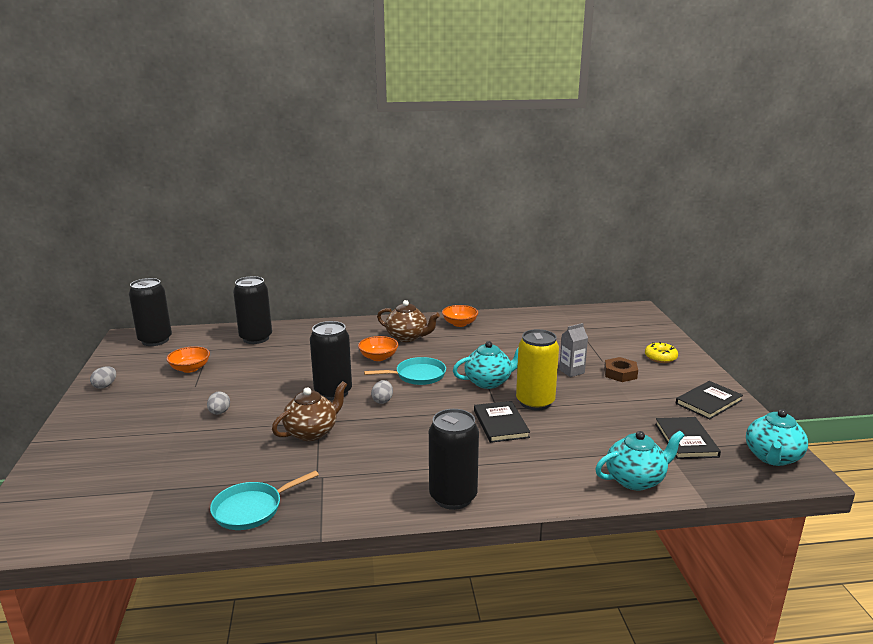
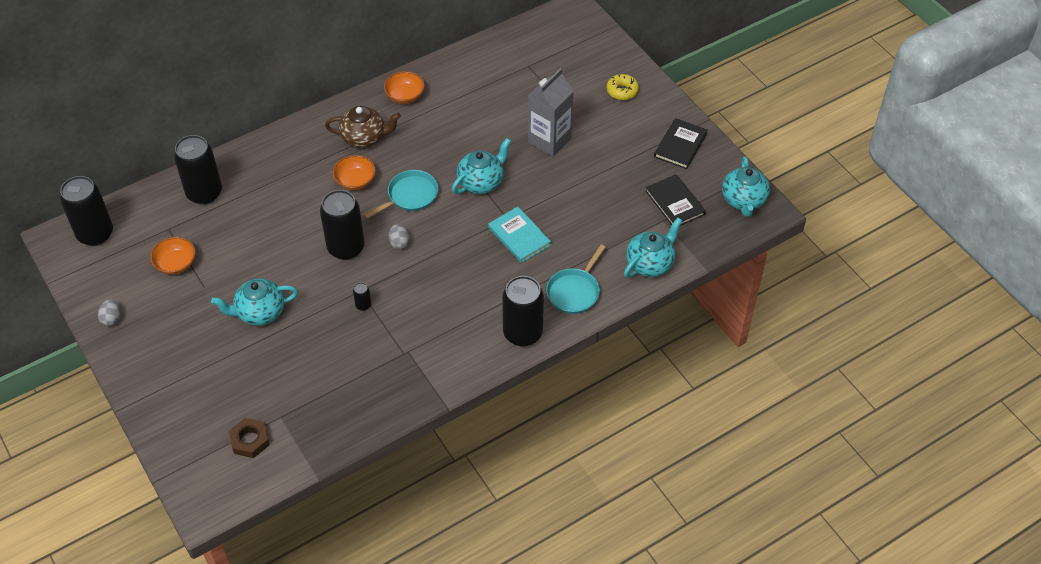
camera: 25 degrees left, 30 degrees up
grey egg [207,391,230,415] -> turquoise teapot [211,279,298,326]
turquoise pan [210,470,319,530] -> turquoise pan moved to [546,245,606,314]
brown teapot [272,381,347,441] -> black can [353,282,371,311]
black book [474,401,530,443] -> turquoise book [488,207,551,263]
yellow can [516,329,559,411] -> none
grey carton [559,323,588,377] -> grey carton [528,68,574,157], size x1.73
brown nut [604,357,638,382] -> brown nut moved to [229,418,270,458]

